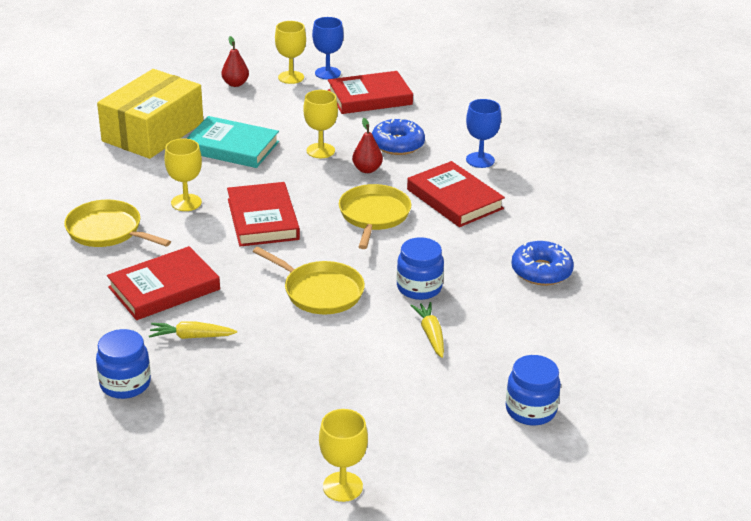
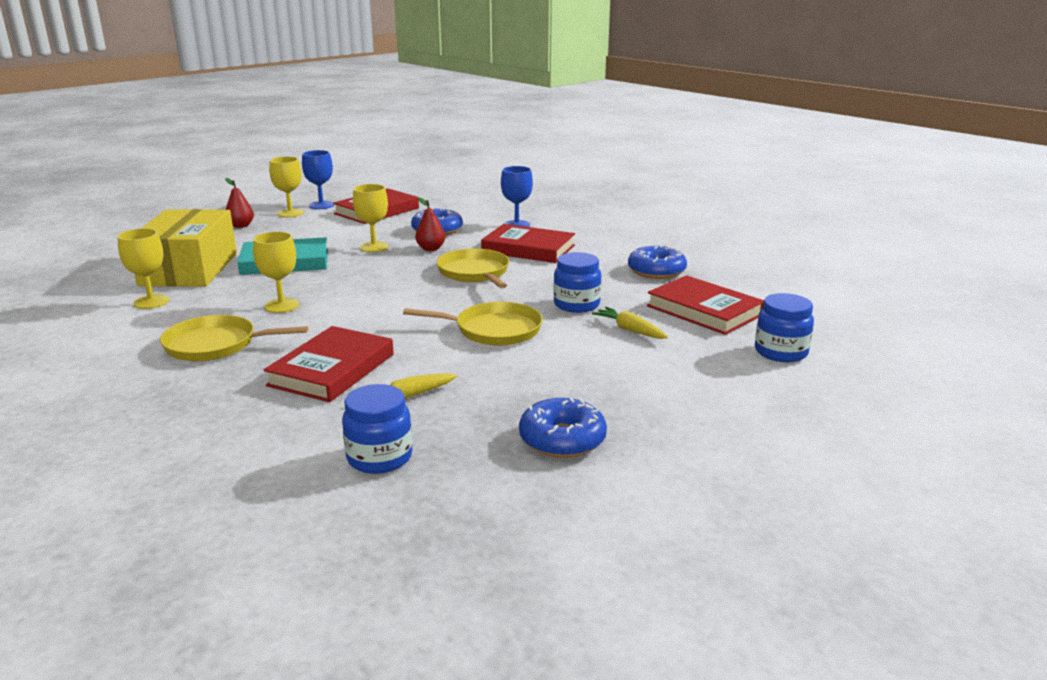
camera: 30 degrees left, 10 degrees down
red book [227,182,300,247] -> red book moved to [647,275,764,335]
yellow goblet [319,409,368,502] -> yellow goblet moved to [117,228,169,309]
none -> blue donut [519,398,607,458]

